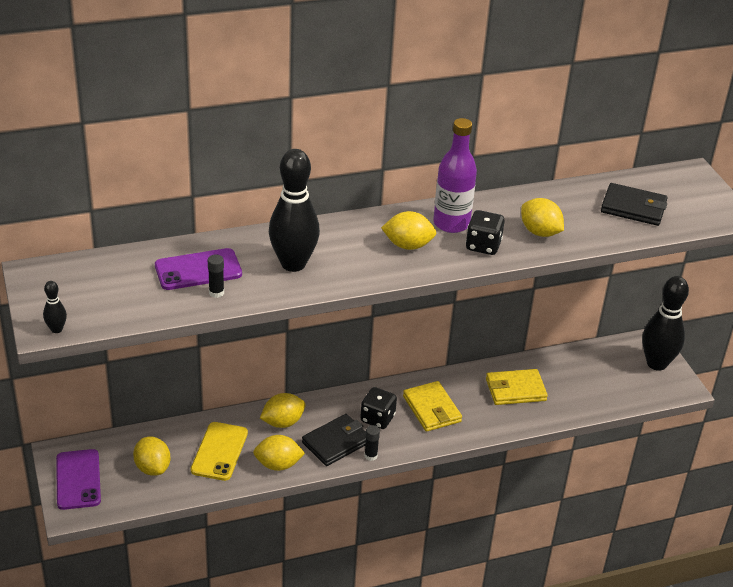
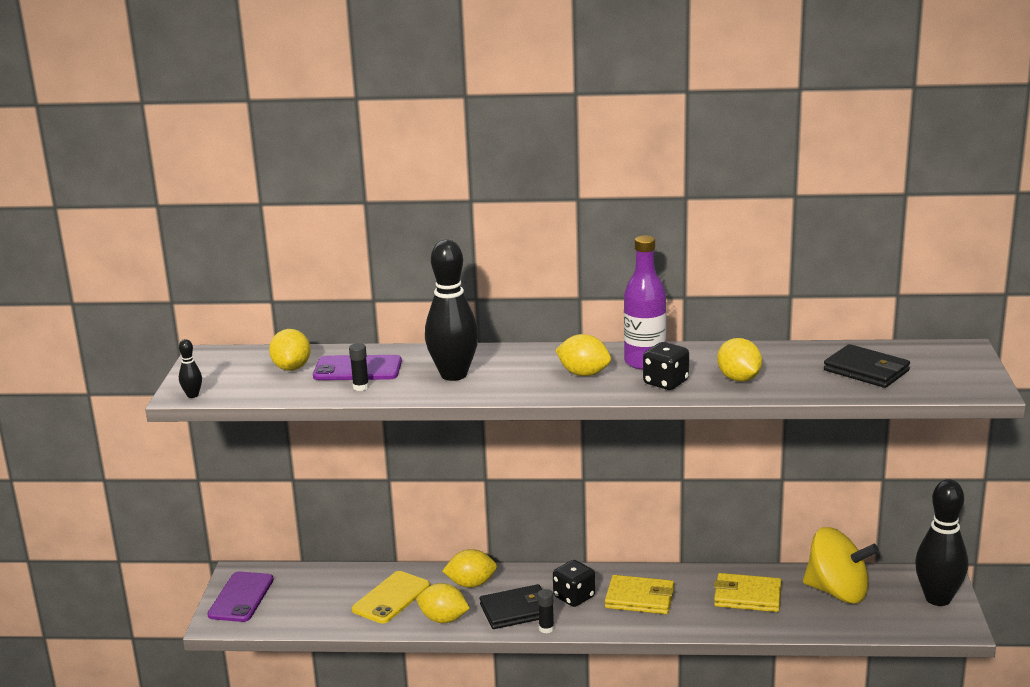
camera: 25 degrees right, 15 degrees down
yellow lemon [133,437,171,476] -> yellow lemon moved to [269,329,311,371]
yellow wallet [403,381,462,432] -> yellow wallet turned 75 degrees counterclockwise [605,575,674,614]
none -> yellow spinning top [803,527,879,604]

